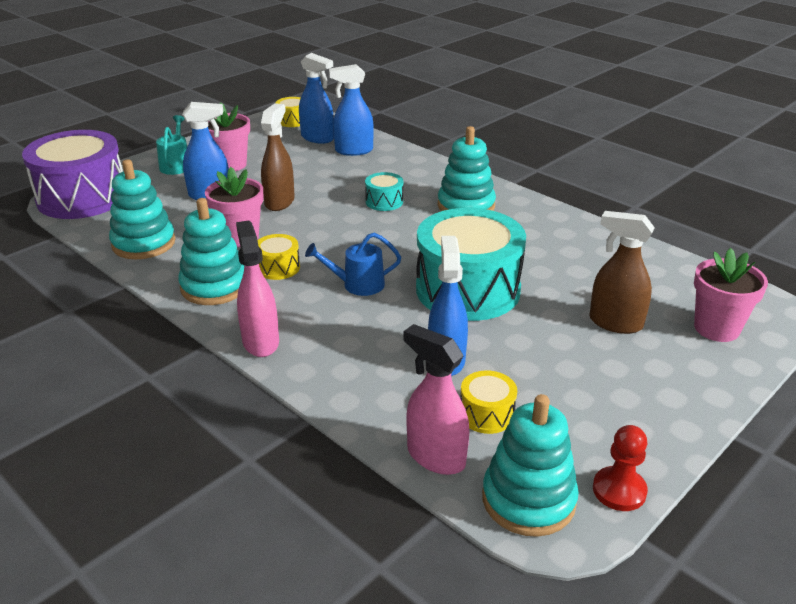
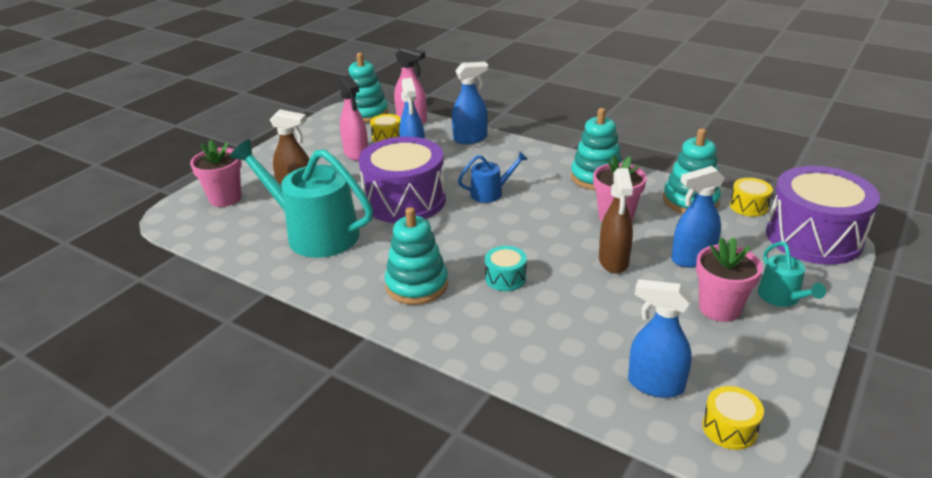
camera: 170 degrees right, 0 degrees up
pink spray bottle [236,221,279,357] -> pink spray bottle moved to [339,75,368,161]
yellow drum [258,234,300,280] -> yellow drum moved to [730,178,773,217]
blue spray bottle [329,64,374,156] -> blue spray bottle moved to [452,62,488,144]
turquoise drum [416,208,526,321] -> purple drum [358,137,446,223]
red pawn [593,425,648,511] -> none
none -> turquoise watering can [230,139,373,258]

